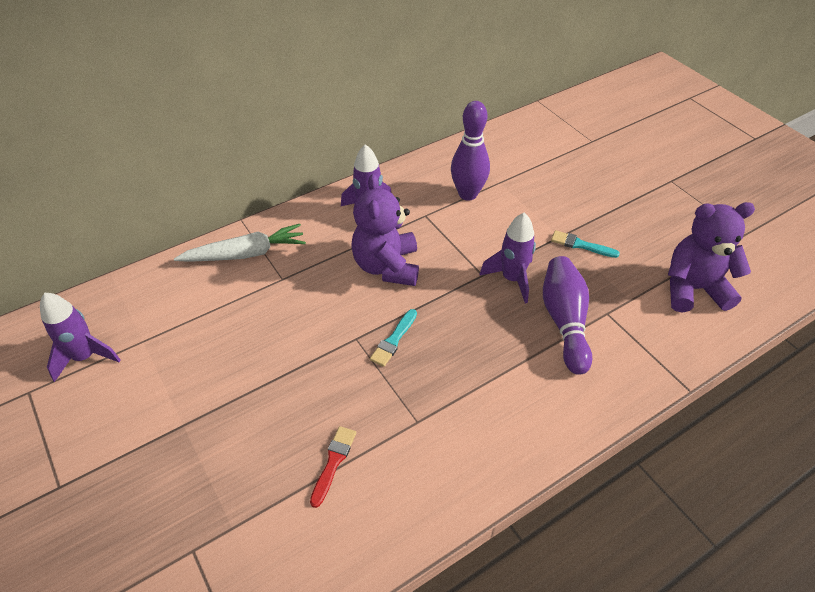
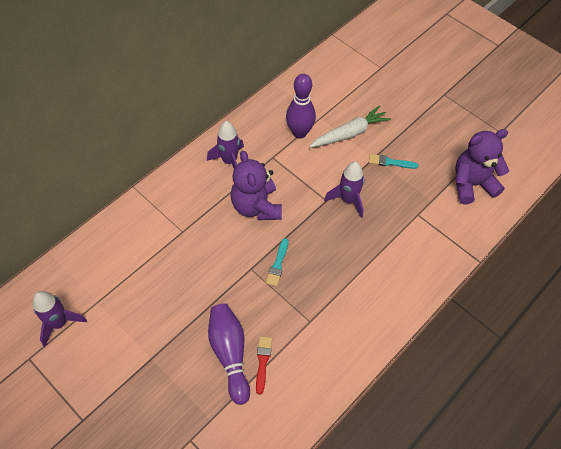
camera: 15 degrees left, 10 degrees up
white carrot [174,224,306,262] -> white carrot moved to [309,105,391,148]
purple bowling pin [543,256,592,375] -> purple bowling pin moved to [208,304,250,405]

